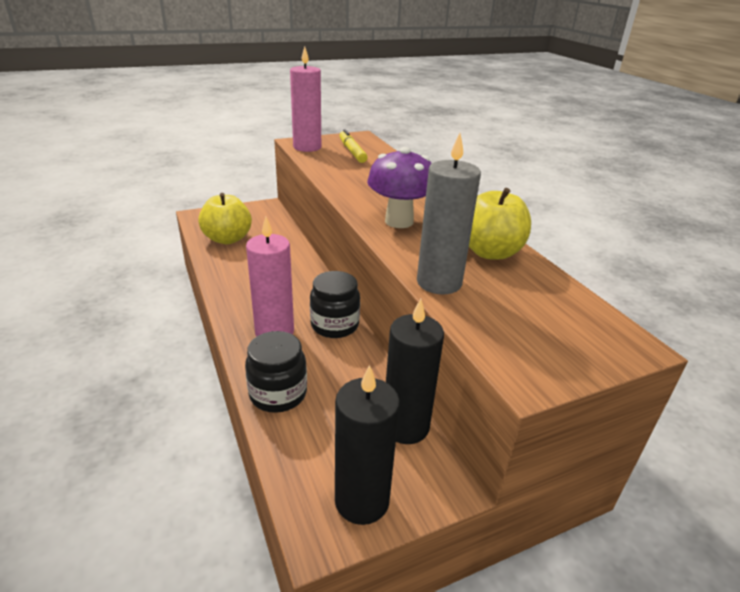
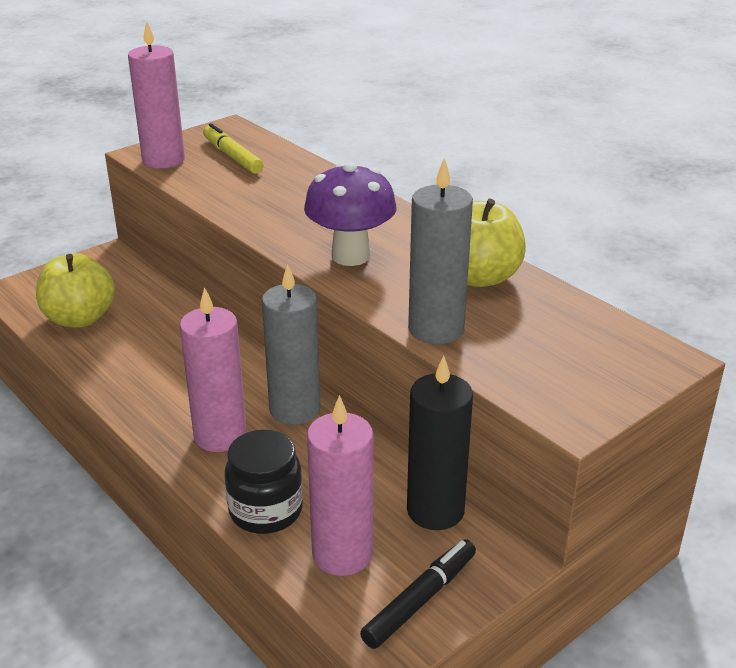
camera: 15 degrees left, 0 degrees up
black jar [310,271,360,338] -> grey candle [262,264,321,425]
black candle [335,365,400,525] -> black marker [360,539,476,649]
none -> pink candle [307,395,373,576]

